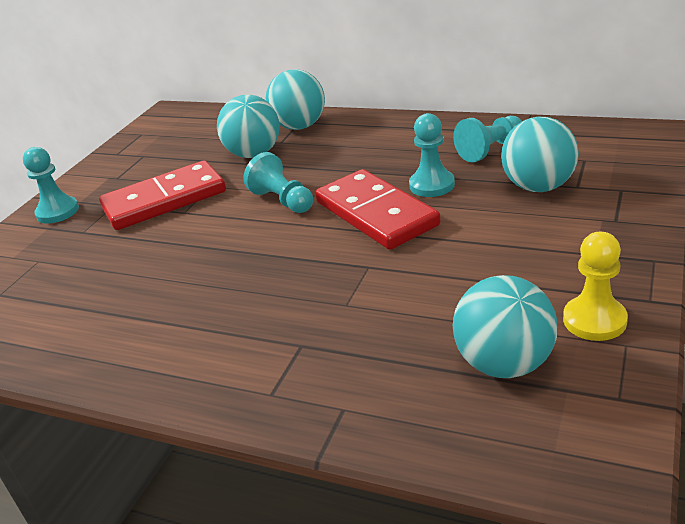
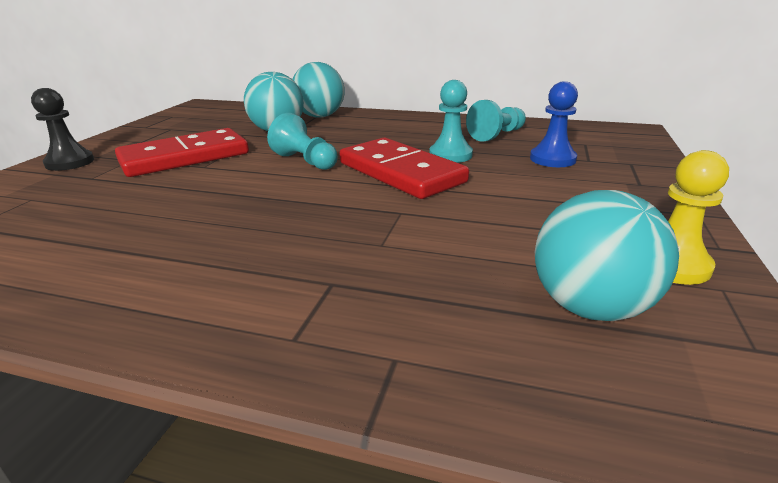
camera: 10 degrees left, 5 degrees down
turquoise pawn [23,147,79,224] -> black pawn [31,88,94,171]
turquoise ball [501,117,579,192] -> blue pawn [530,81,578,167]

